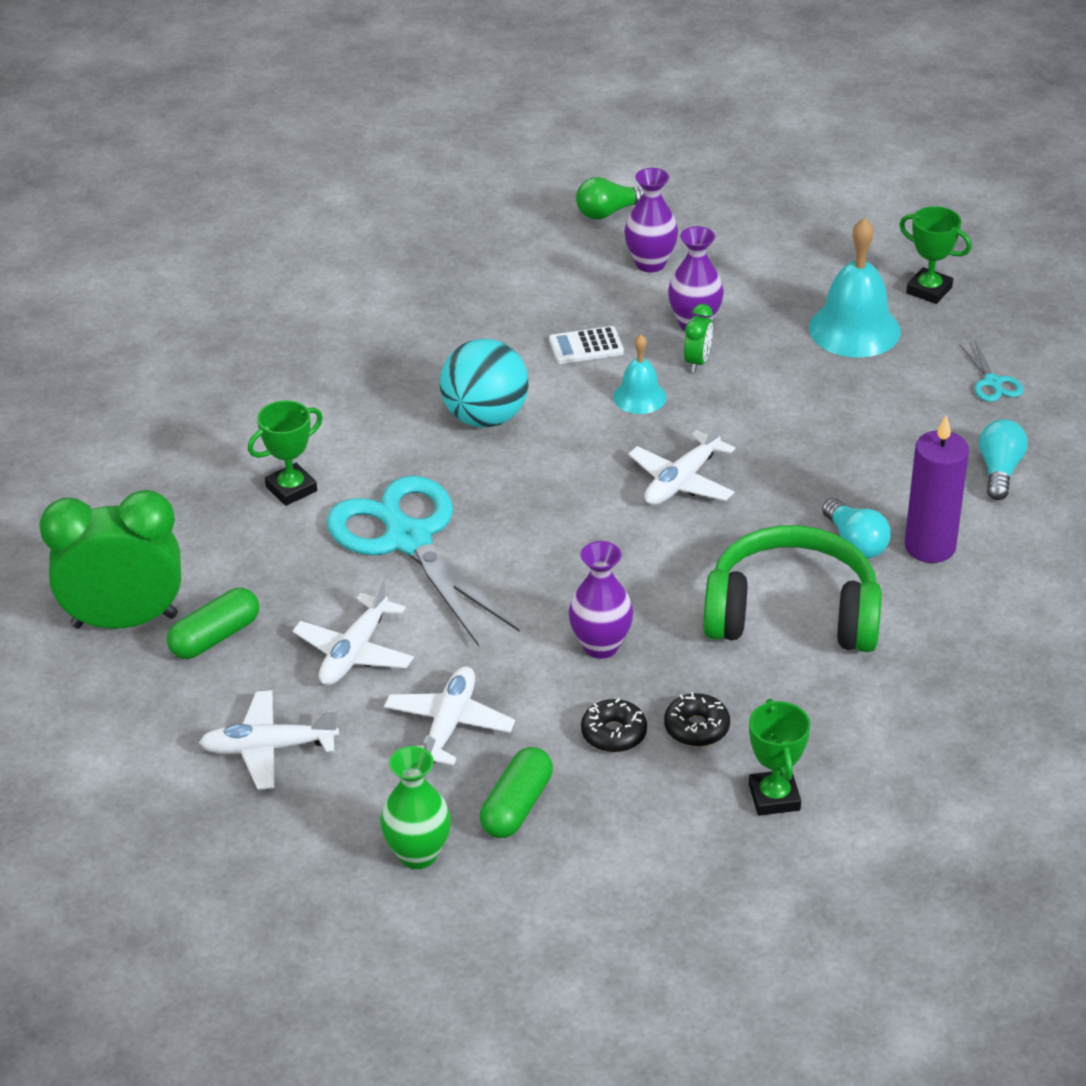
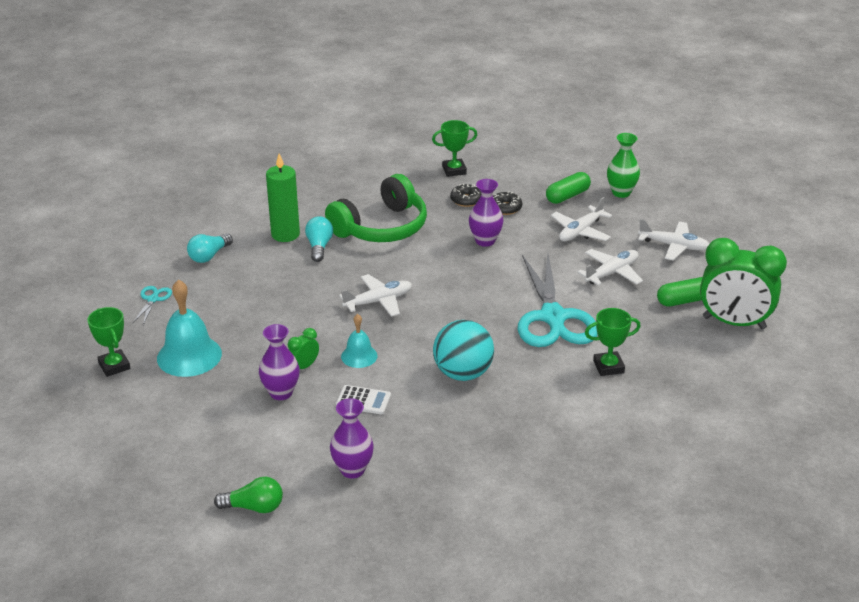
camera: 155 degrees left, 5 degrees down
purple vase [624,168,678,272] -> purple vase moved to [330,398,374,478]
green headphones [703,525,882,652] -> green headphones turned 75 degrees counterclockwise [325,174,427,242]
green trophy [749,699,811,816] -> green trophy turned 60 degrees clockwise [432,120,477,177]
purple candle [905,415,969,563] -> green candle [266,153,300,242]

